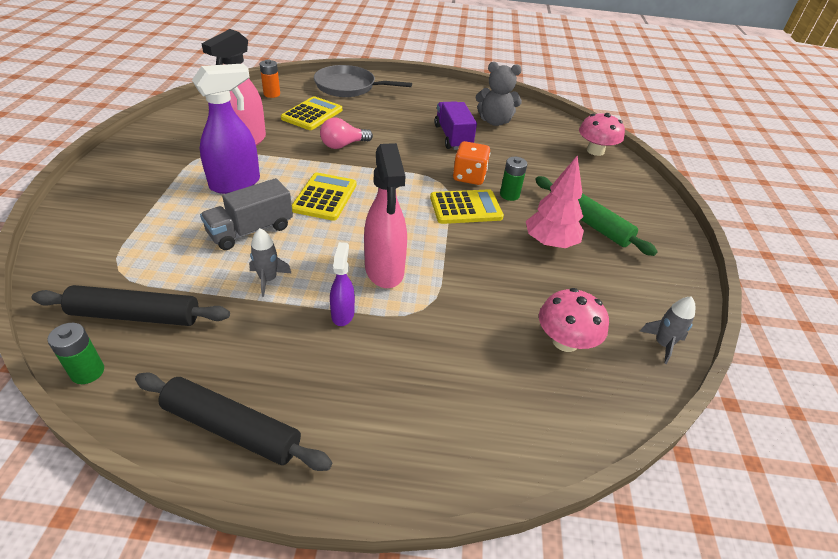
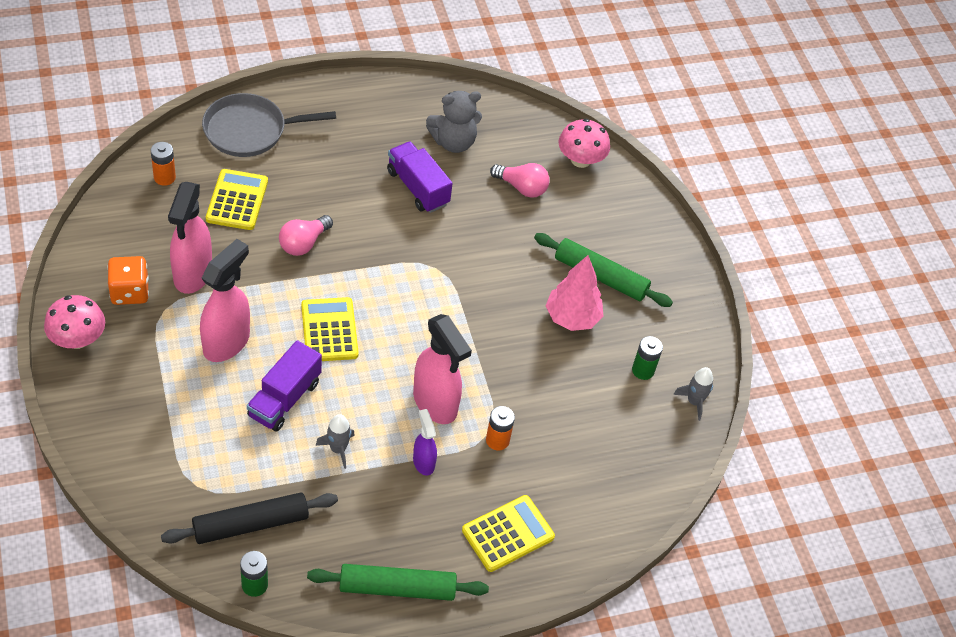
camera: 25 degrees left, 10 degrees up
black rolling pin [135,372,332,471] -> green rolling pin [307,564,489,601]
purple spray bottle [192,64,260,194] -> pink spray bottle [200,239,250,362]
grey truck [200,178,293,250] -> purple truck [247,340,322,432]
yellow calculator [430,189,504,224] -> yellow calculator moved to [462,495,555,572]
orange dice [453,141,490,185] -> orange dice moved to [108,256,149,305]
green battery [500,157,527,201] -> green battery moved to [632,336,663,380]
pink mushroom [539,288,609,352] -> pink mushroom moved to [44,295,105,349]
none -> orange battery [486,406,515,451]
none -> pink light bulb [490,163,549,198]

